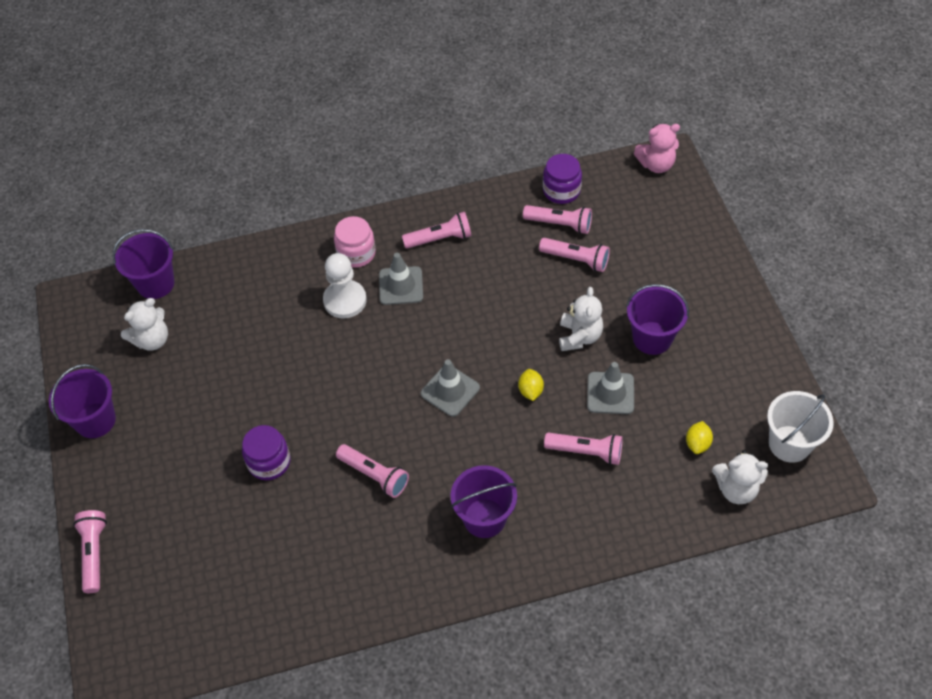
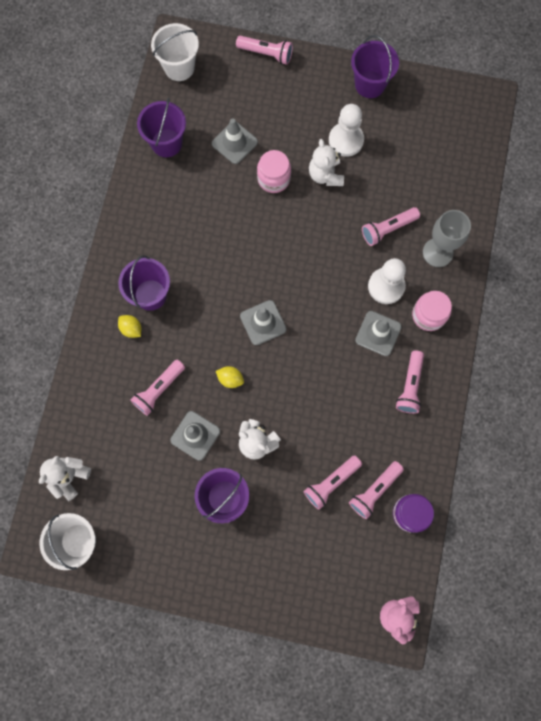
camera: 115 degrees right, 20 degrees up
purple bucket [113,229,174,299] -> purple bucket moved to [137,98,186,157]
white teddy bear [121,298,168,351] -> white teddy bear moved to [309,139,344,186]
purple jar [242,425,290,480] -> pink jar [257,150,291,193]
pink flashlight [336,444,409,498] -> pink flashlight moved to [362,207,420,246]
yellow lemon [686,421,713,454] -> yellow lemon moved to [118,315,141,338]
none -> white bucket [151,23,199,81]
none -> grey traffic cone [212,118,258,164]
none -> white pawn [329,104,364,157]
none -> grey goblet [423,210,471,267]

